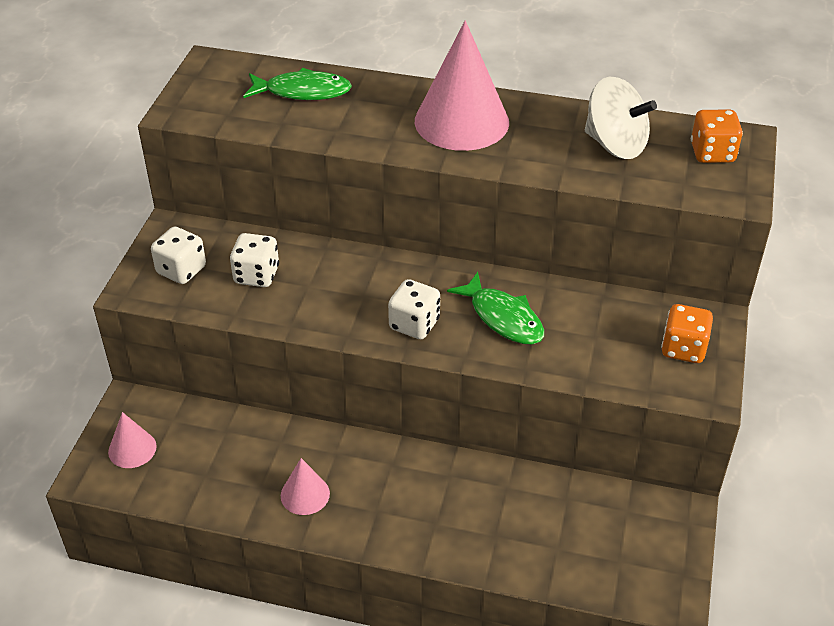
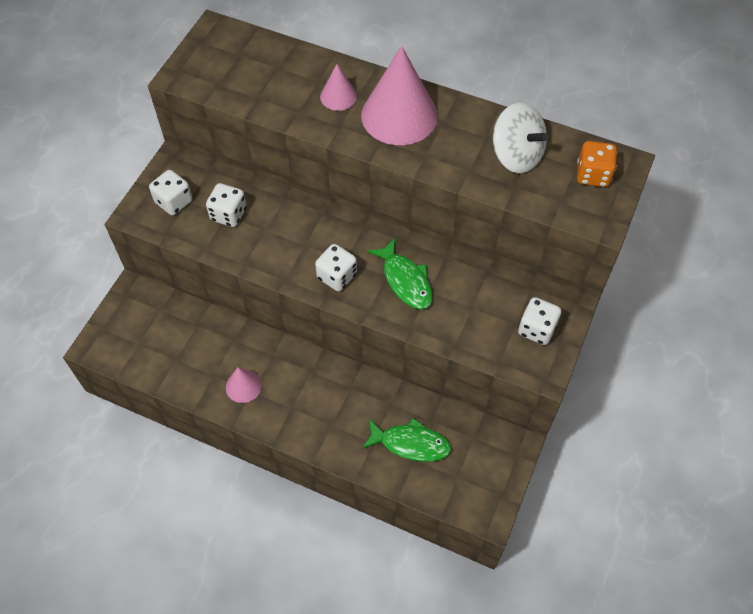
camera: 10 degrees right, 15 degrees up
pink cone [108,412,157,468] -> pink cone moved to [320,64,357,111]
green fish [243,68,352,100] -> green fish moved to [362,418,451,462]
orange dice [661,304,713,363] -> white dice [518,297,561,345]

